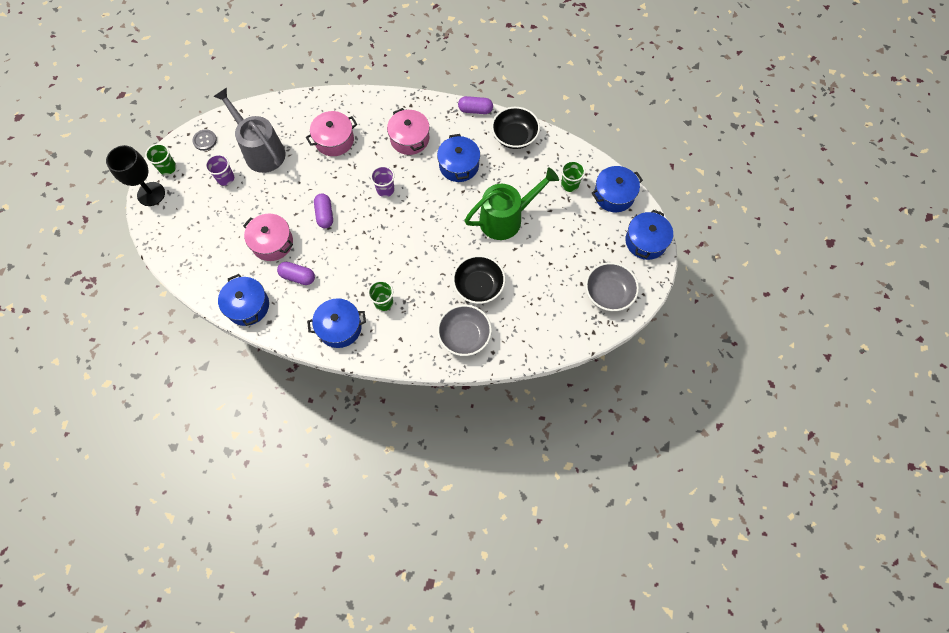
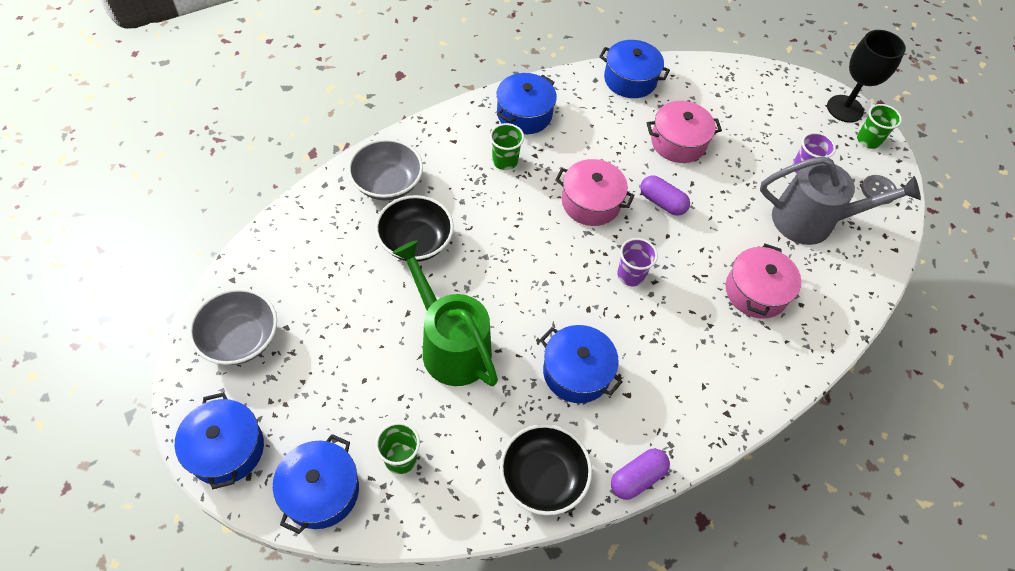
camera: 135 degrees right, 10 degrees down
purple capsule [277,262,315,285] -> none
pink pot [387,108,430,155] -> pink pot moved to [555,159,635,226]
green watering can [464,167,559,240] -> green watering can turned 120 degrees clockwise [392,240,498,386]

